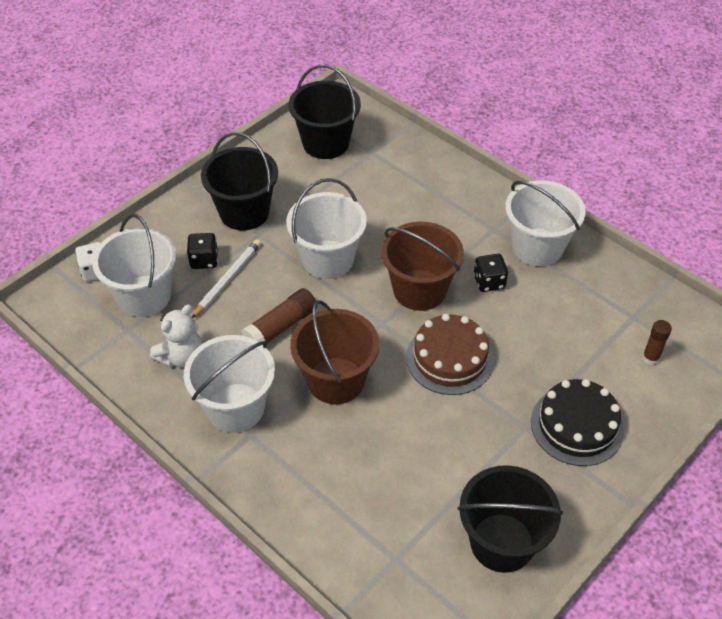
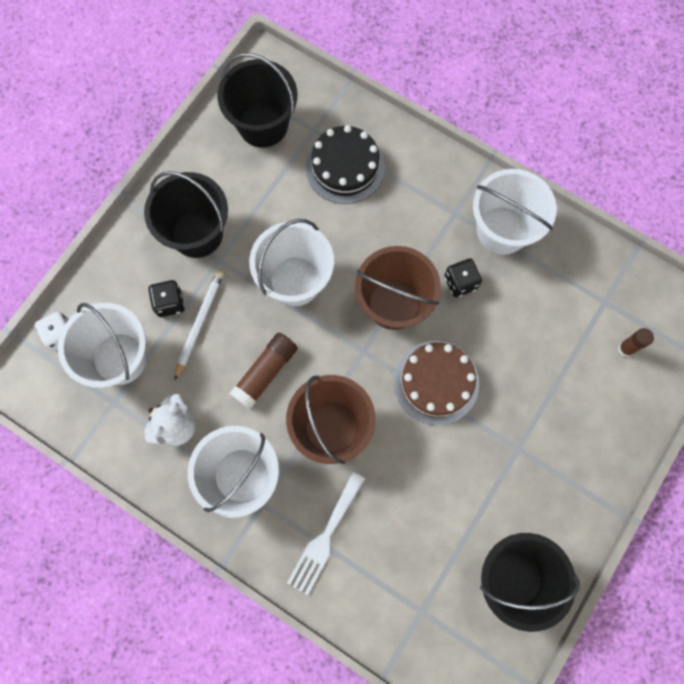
camera: 10 degrees left, 25 degrees up
black cake [531,379,624,466] -> black cake moved to [306,125,385,204]
none -> white fork [287,472,365,595]

